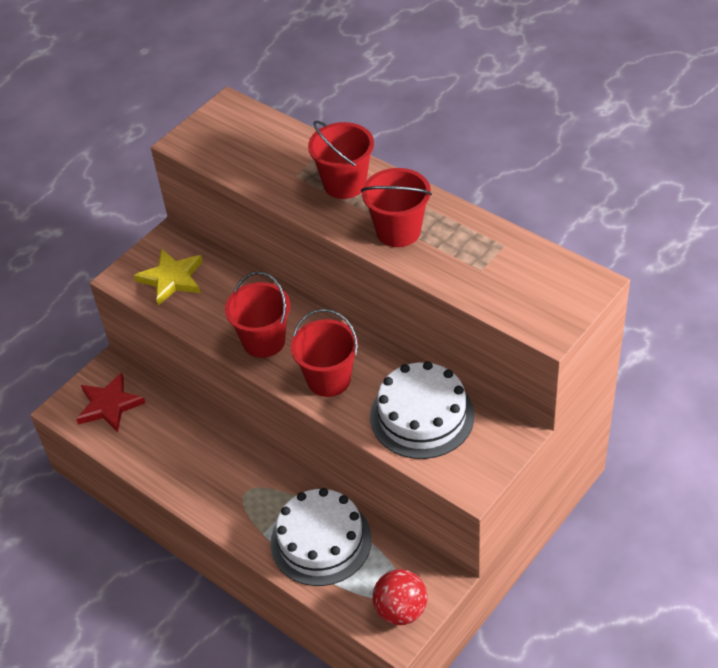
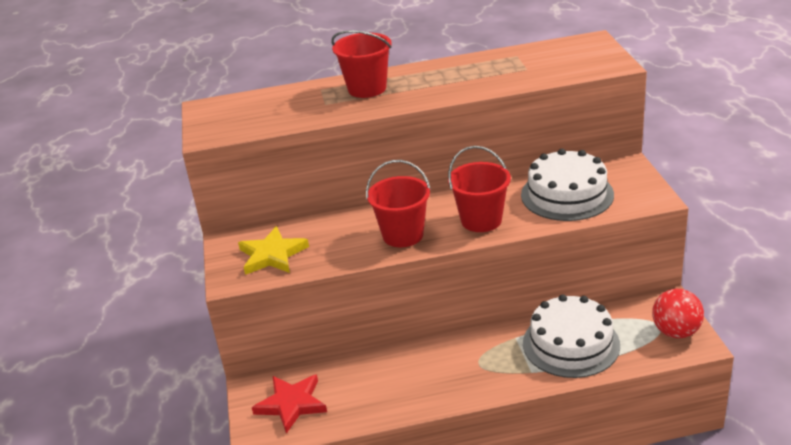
camera: 50 degrees left, 15 degrees down
red bucket [361,168,432,247] -> none

